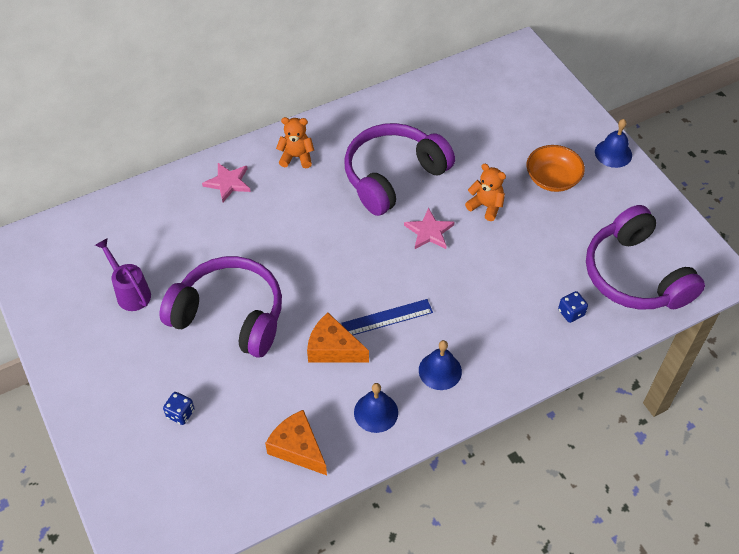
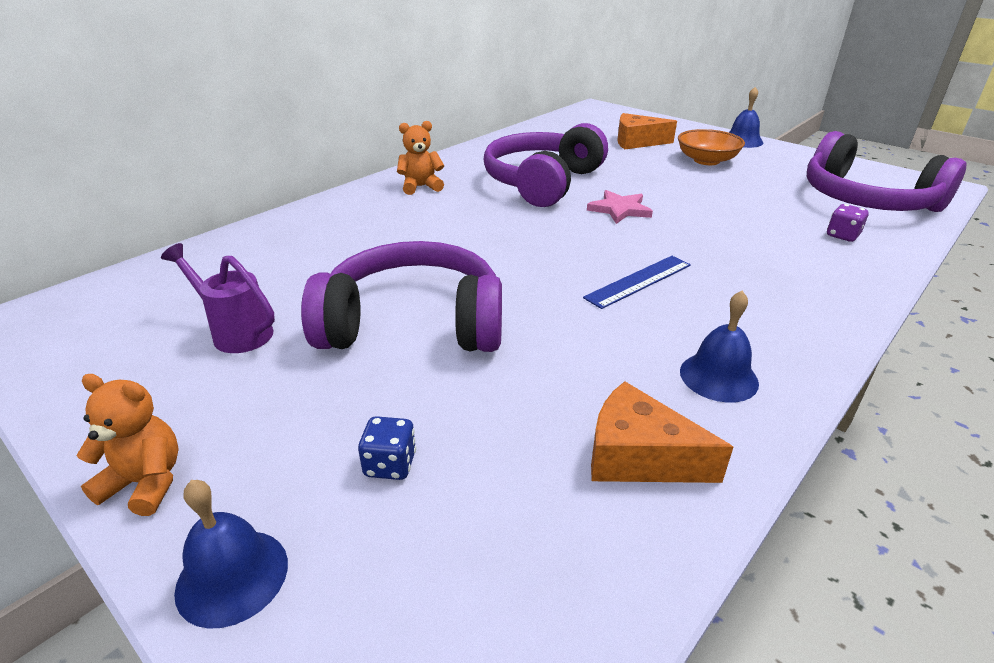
camera: 20 degrees left, 20 degrees down
pink star [202,163,251,202] -> none
orange cheese [307,313,369,363] -> orange cheese moved to [617,113,677,149]
blue bell [419,340,462,390] -> blue bell moved to [174,480,288,629]
orange teddy bear [465,164,506,221] -> orange teddy bear moved to [76,374,179,516]
blue dice [558,291,588,323] -> purple dice [827,204,869,242]

